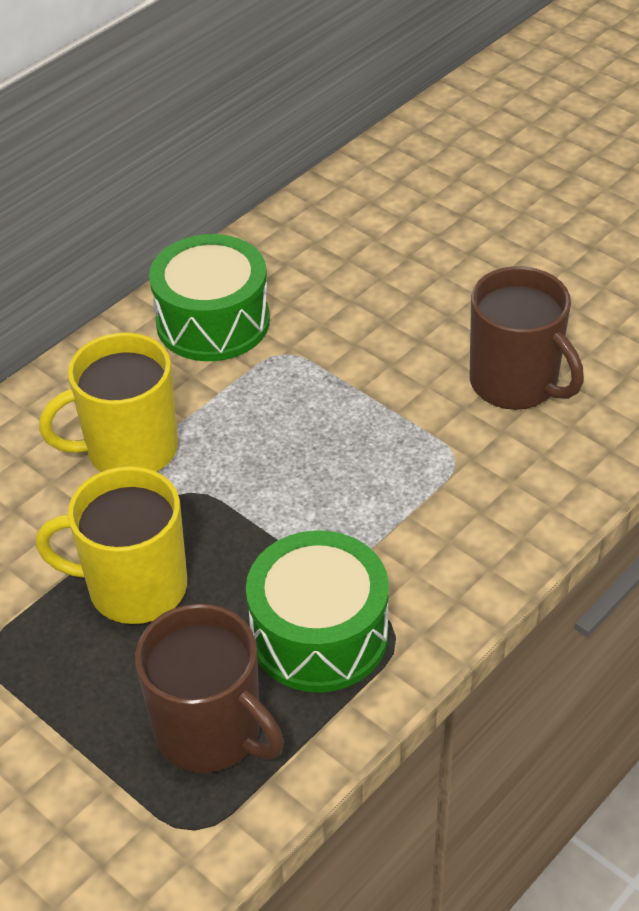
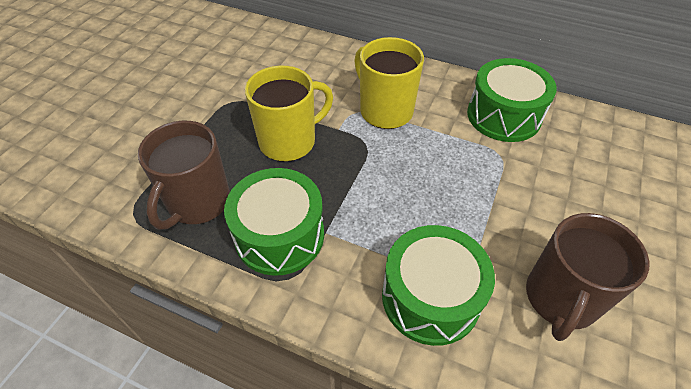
camera: 70 degrees right, 5 degrees up
yellow mug [36,466,187,624] -> yellow mug turned 75 degrees clockwise [245,66,333,162]
none -> green drum [382,225,495,346]

